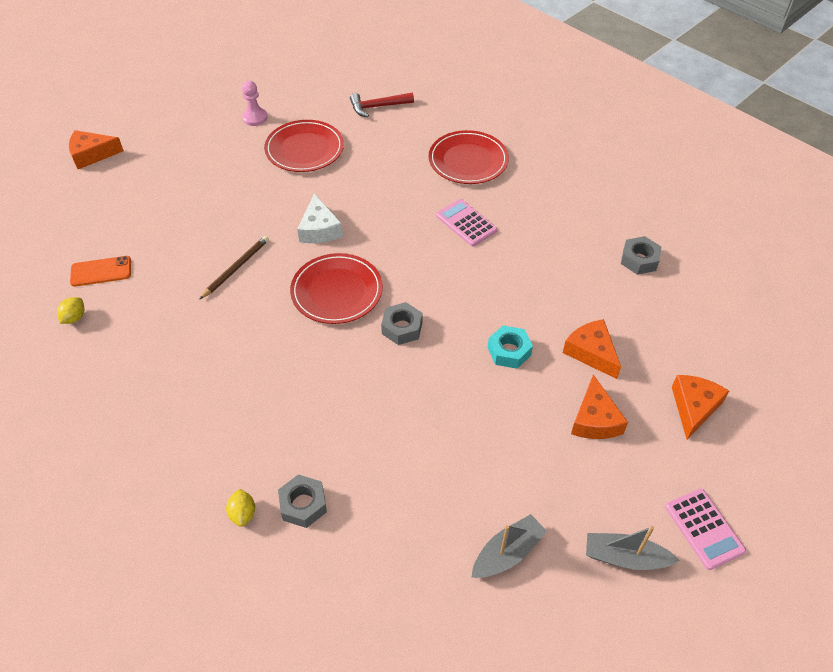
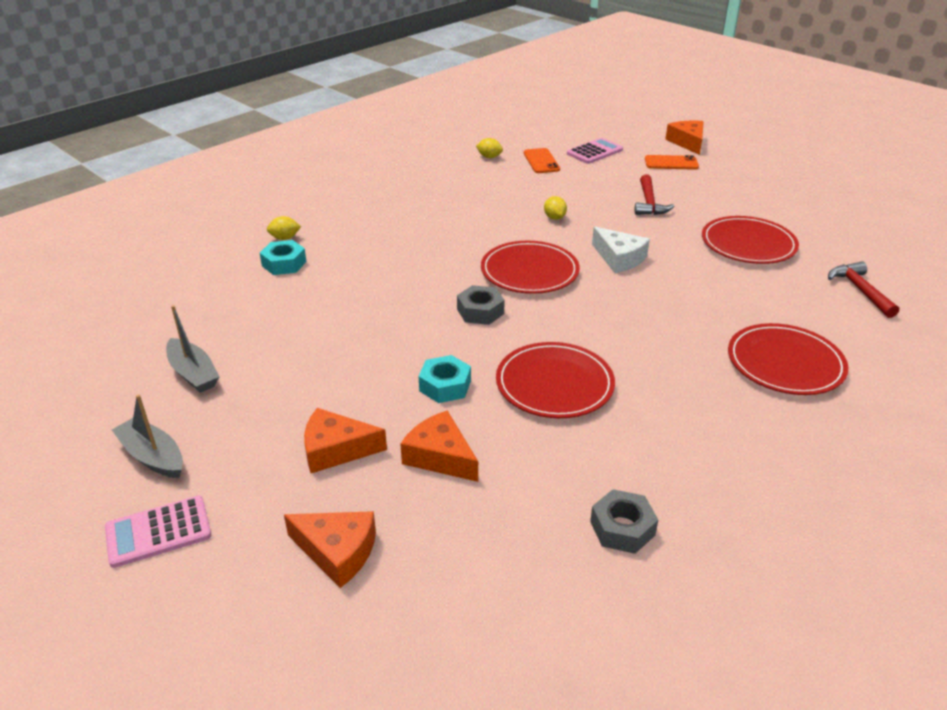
camera: 90 degrees right, 15 degrees down
brown pencil [199,236,269,300] -> yellow lemon [544,196,567,220]
pink pawn [242,81,268,126] -> none
grey nut [278,474,327,528] -> turquoise nut [260,240,306,275]
white cheese [297,193,343,243] -> white cheese turned 120 degrees counterclockwise [592,227,650,273]
pink calculator [436,199,497,247] -> pink calculator moved to [567,138,623,164]
orange cheese [563,319,621,379] -> orange cheese turned 105 degrees counterclockwise [400,410,478,482]
grey boat [586,526,679,570] -> grey boat turned 60 degrees counterclockwise [112,394,183,478]
none -> red plate [496,342,615,418]
none -> red hammer [634,175,675,215]
none -> orange phone [645,155,699,170]

